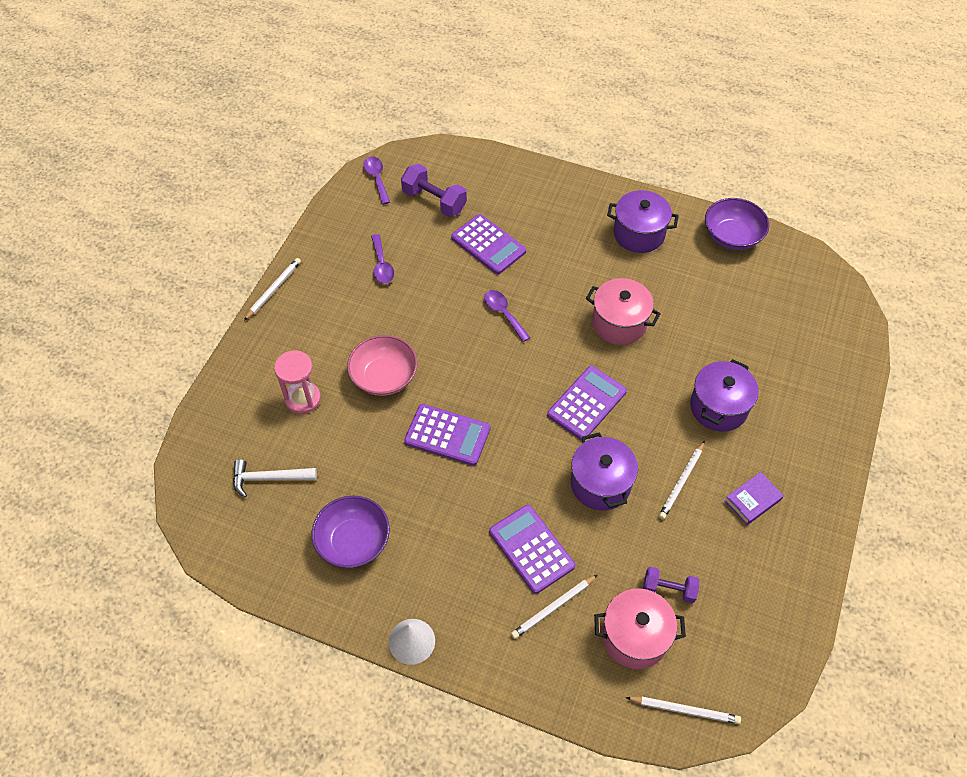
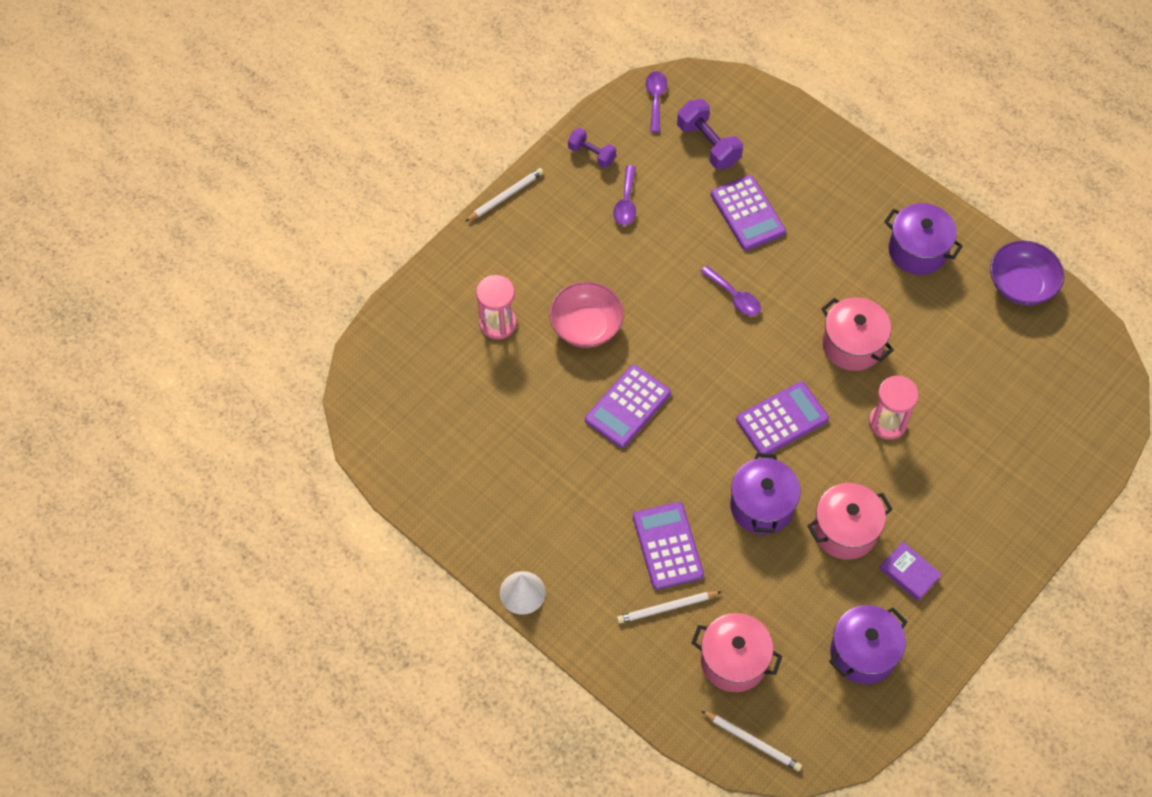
camera: 20 degrees right, 5 degrees up
white hammer [233,459,317,497] -> none
purple bowl [312,495,390,568] -> none
purple calculator [404,404,490,466] -> purple calculator turned 90 degrees clockwise [585,364,671,448]
purple spoon [484,290,530,342] -> purple spoon turned 150 degrees clockwise [700,266,761,316]
purple dumbbell [643,567,699,604] -> purple dumbbell moved to [568,128,616,168]
white pencil [659,441,705,520] -> pink pot [807,483,893,560]
purple pot [690,359,759,432] -> purple pot moved to [829,605,907,684]
purple book [725,472,784,525] -> purple book turned 60 degrees clockwise [879,542,942,601]
none -> pink hourglass [869,376,919,440]

